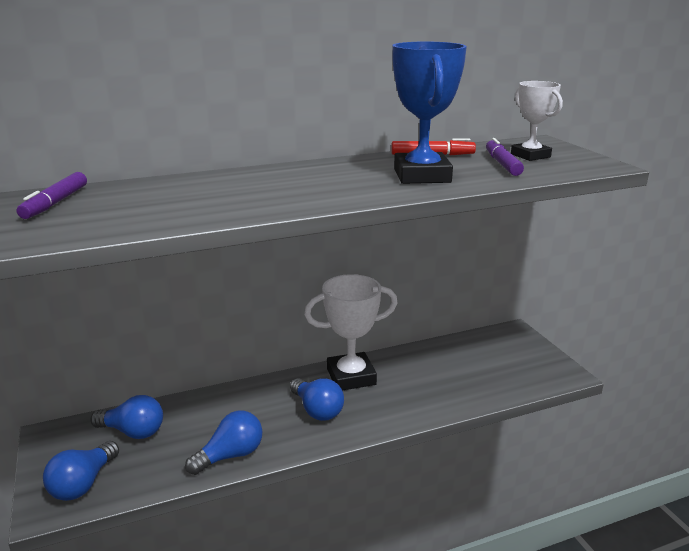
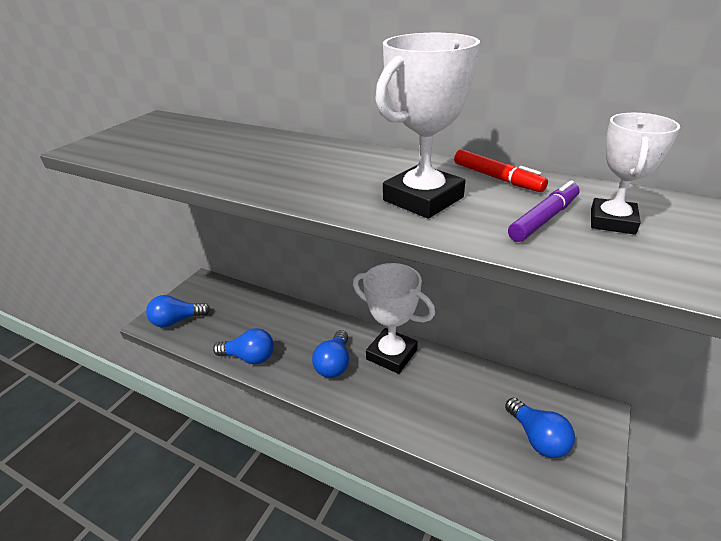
camera: 50 degrees right, 10 degrees up
purple marker [16,172,87,219] -> none
blue light bulb [91,395,163,439] -> blue light bulb moved to [505,398,575,458]
blue trophy [392,42,467,184] -> white trophy [375,33,480,219]

